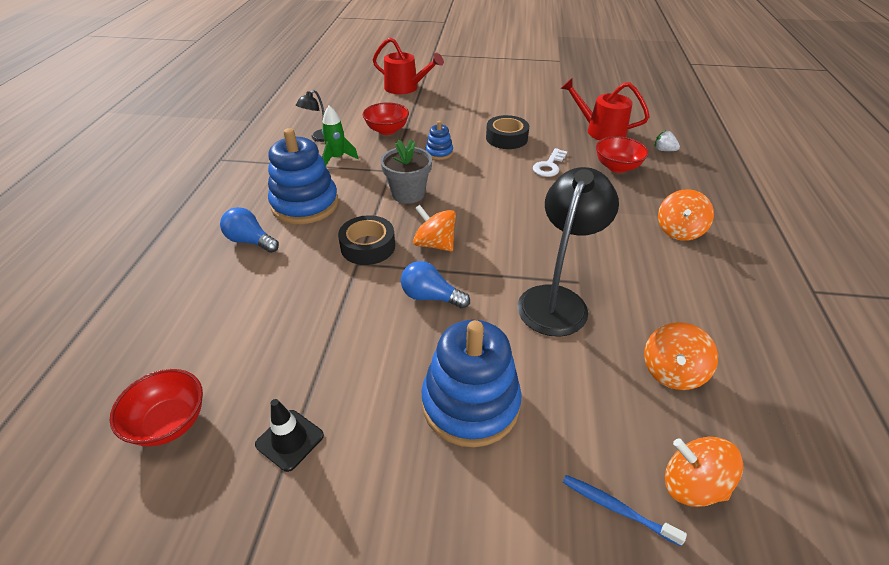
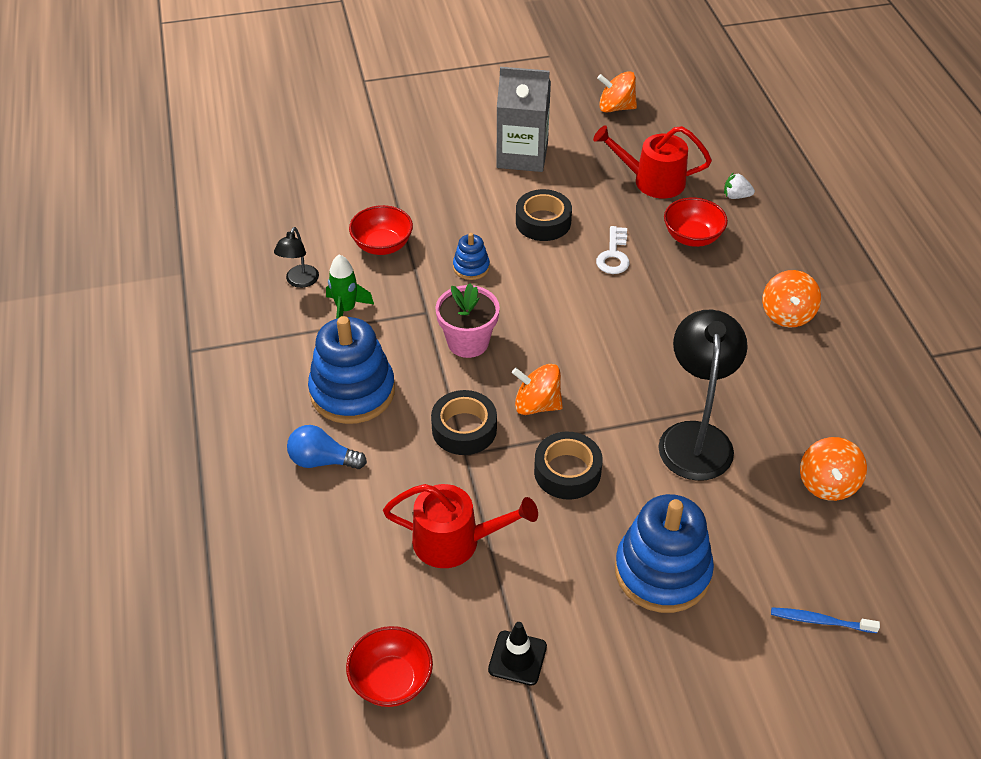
camera: 20 degrees left, 5 degrees up
red watering can [373,37,444,94] -> red watering can moved to [383,484,538,568]
grey flower pot [380,139,432,204] -> pink flower pot [435,283,500,358]
blue light bulb [401,261,470,309] -> black tape [534,432,603,500]
orange spinning top [665,437,743,507] -> orange spinning top moved to [597,71,637,113]
none -> grey carton [497,67,551,172]

